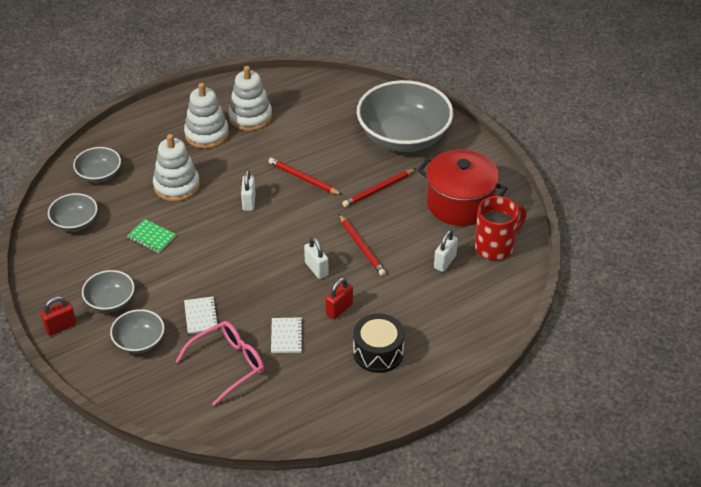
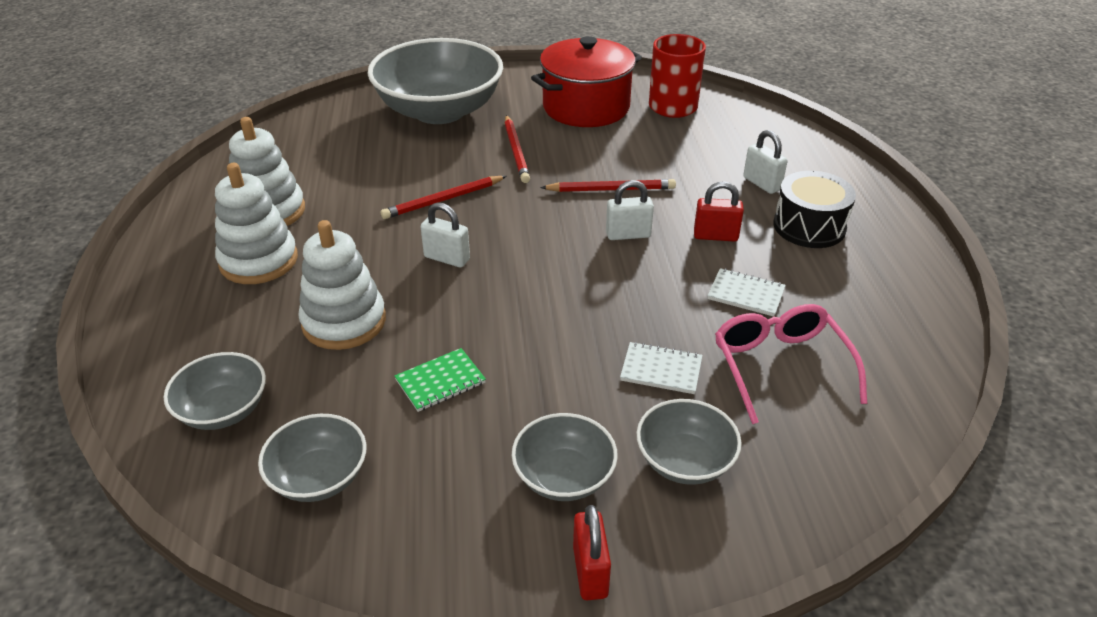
camera: 65 degrees left, 5 degrees down
red padlock [325,278,353,319] -> red padlock turned 60 degrees counterclockwise [694,181,744,242]
white padlock [434,230,458,272] -> white padlock moved to [743,130,788,194]

